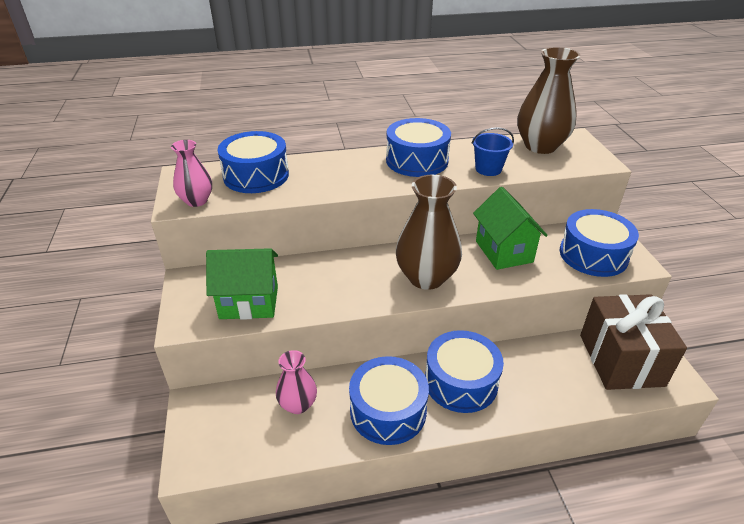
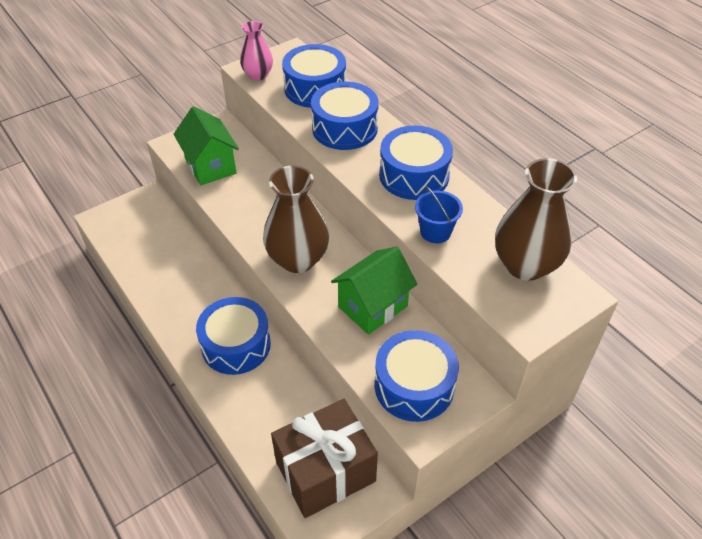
camera: 65 degrees right, 10 degrees up
pink vase [276,350,317,414] -> none
blue drum [349,356,429,445] -> blue drum moved to [311,81,379,150]

